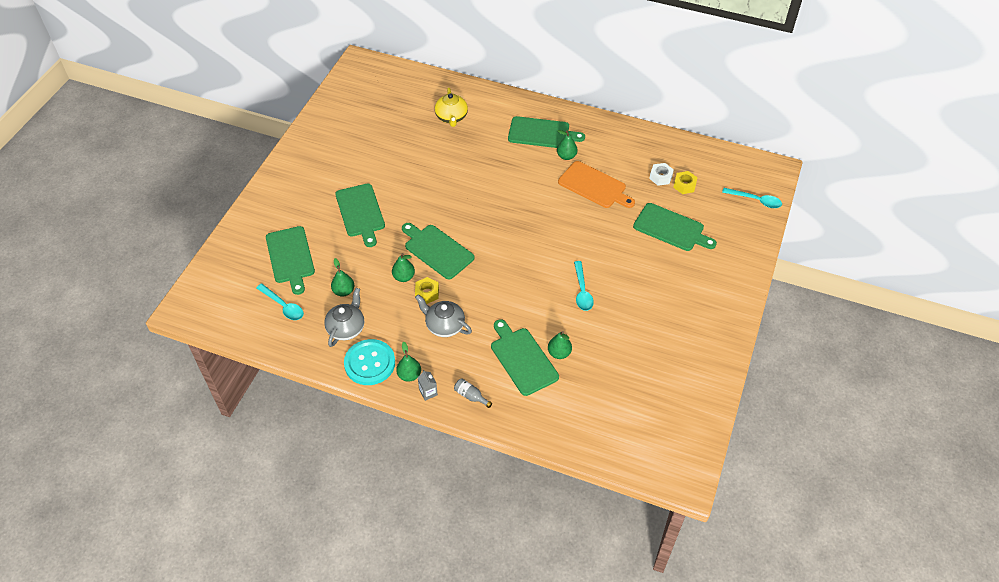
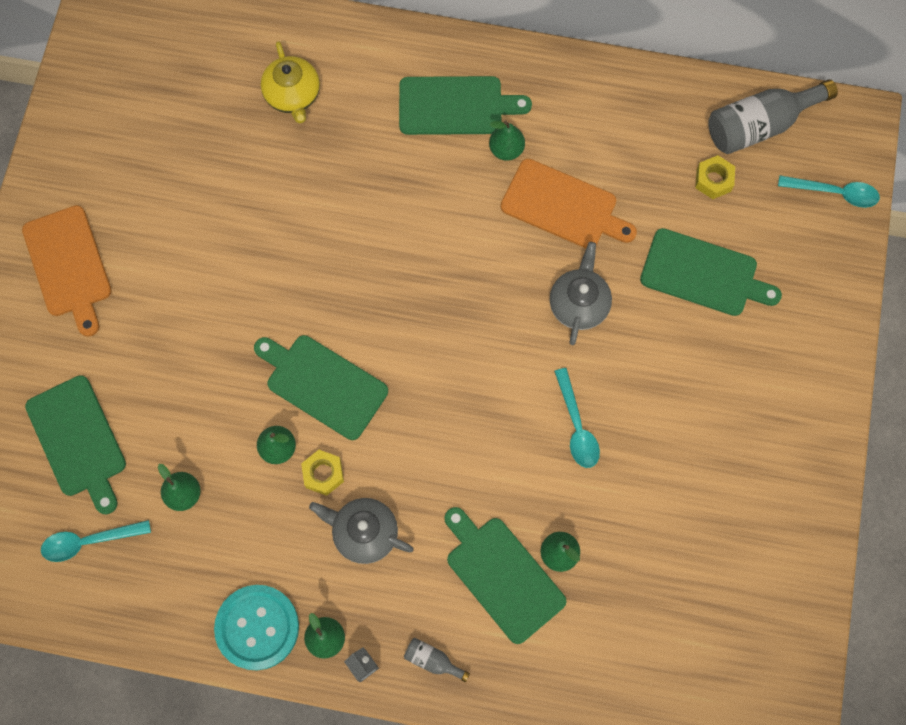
camera: 10 degrees left, 20 degrees up
turquoise spoon [256,283,304,320] -> turquoise spoon turned 135 degrees clockwise [41,520,151,562]
grey teapot [324,288,364,347] -> grey teapot moved to [550,242,612,345]
green cutting board [335,184,385,247] -> none
white nut [649,163,674,186] -> none
none -> orange cutting board [22,205,112,337]
none -> grey bottle [708,79,838,154]

